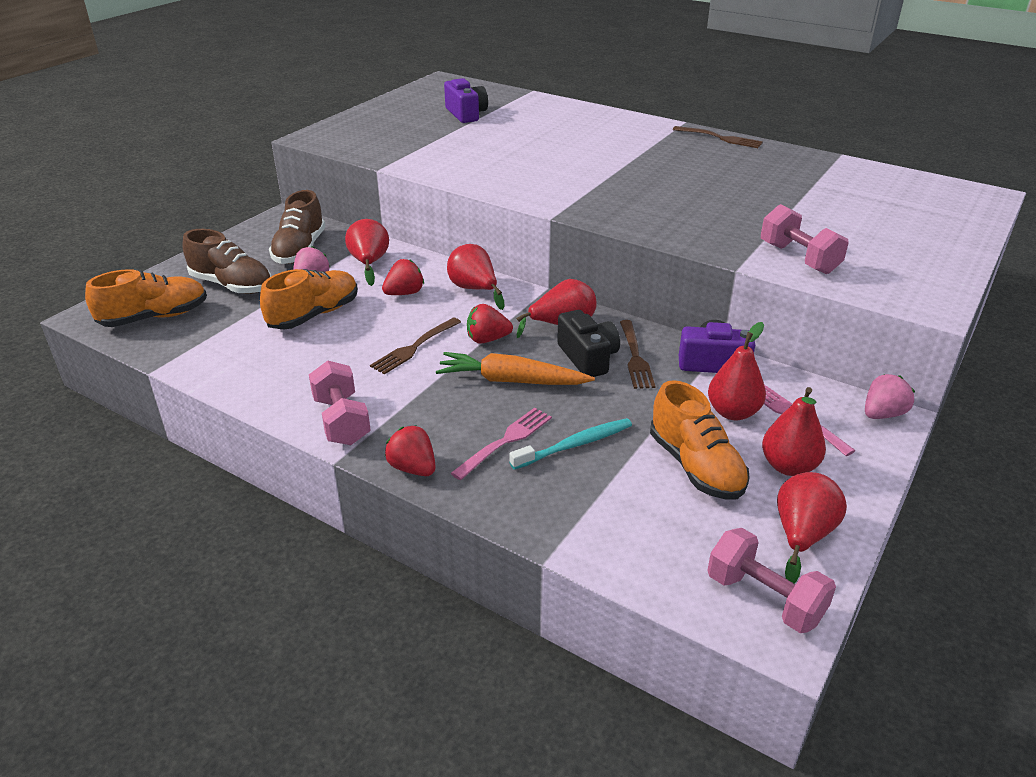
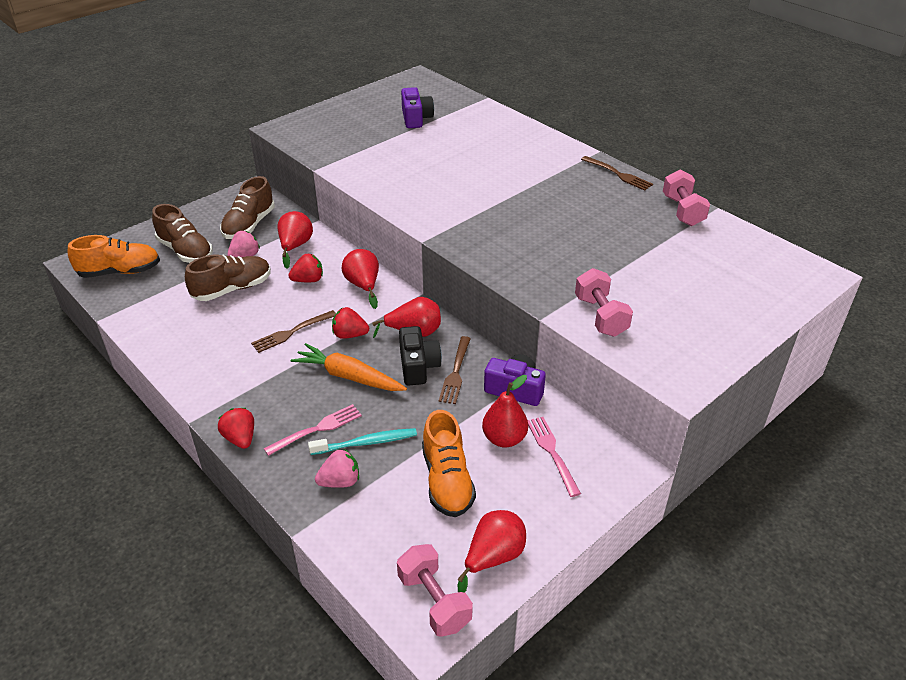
camera: 15 degrees right, 5 degrees up
orange shoe [260,269,358,330] -> brown shoe [185,255,271,301]
pink dumbbell [309,361,371,445] -> pink dumbbell moved to [663,169,710,226]
red pear [762,387,826,476] -> none
pink strawberry [865,374,915,419] -> pink strawberry moved to [315,449,359,488]

